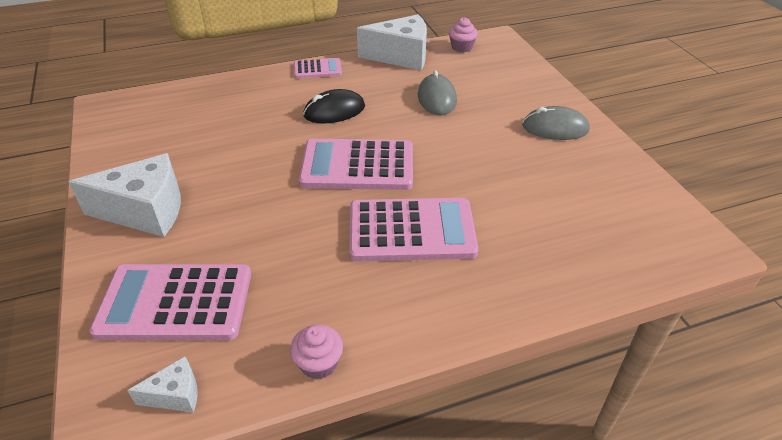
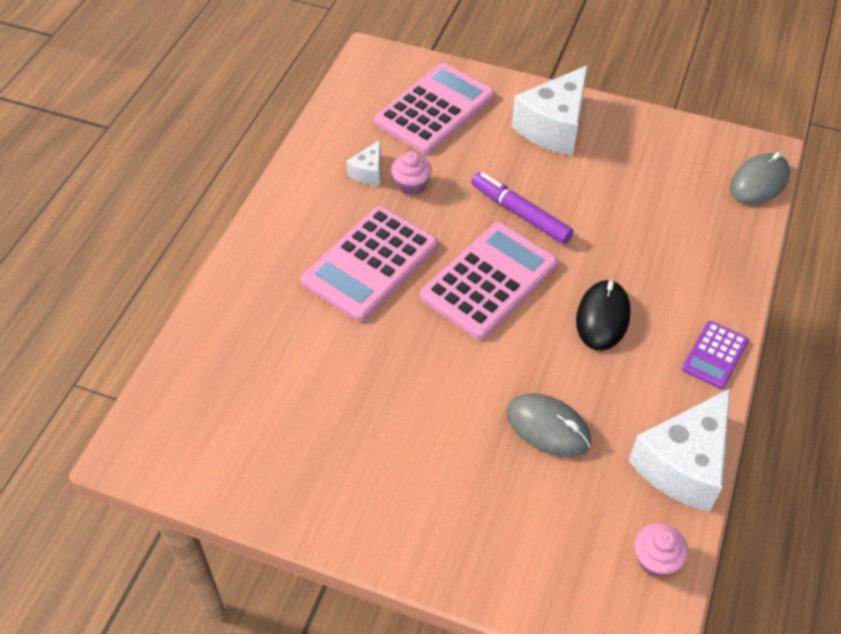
camera: 130 degrees right, 10 degrees up
white cheese [127,356,198,412] -> white cheese moved to [347,140,381,186]
pink cupcake [290,325,343,379] -> pink cupcake moved to [391,151,432,195]
pink calculator [294,58,342,78] -> purple calculator [682,321,749,389]
grey mouse [522,106,590,140] -> grey mouse moved to [730,152,790,205]
none -> purple marker [471,172,574,244]

